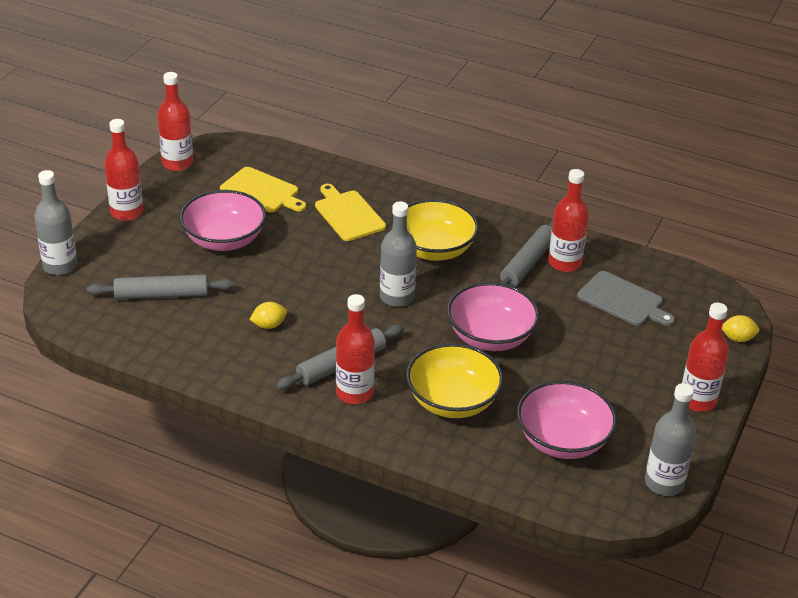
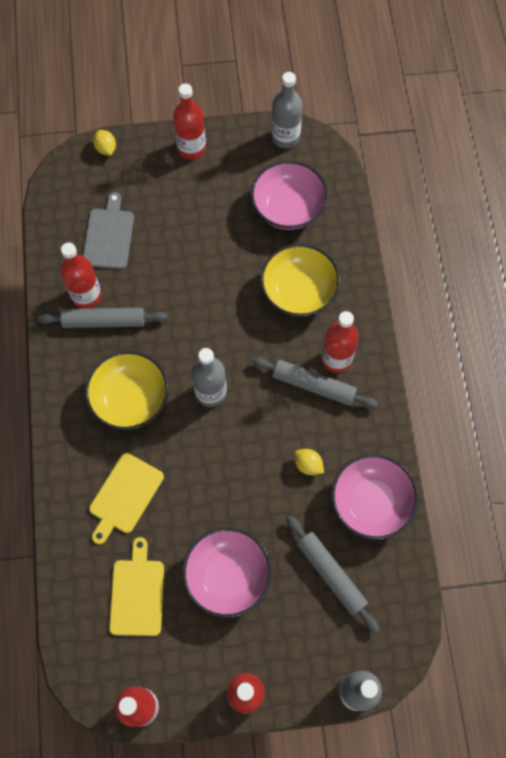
camera: 120 degrees left, 30 degrees up
pink bowl [447,282,539,351] -> pink bowl moved to [331,454,418,540]

